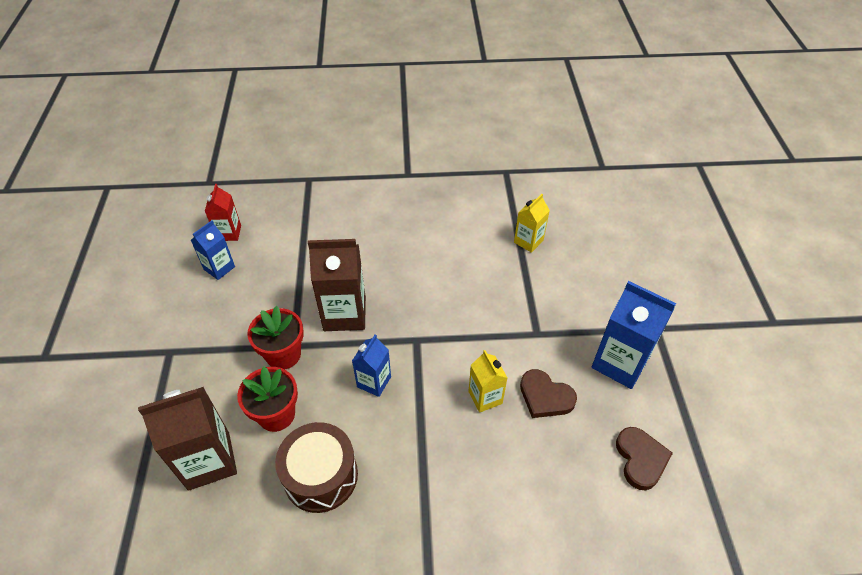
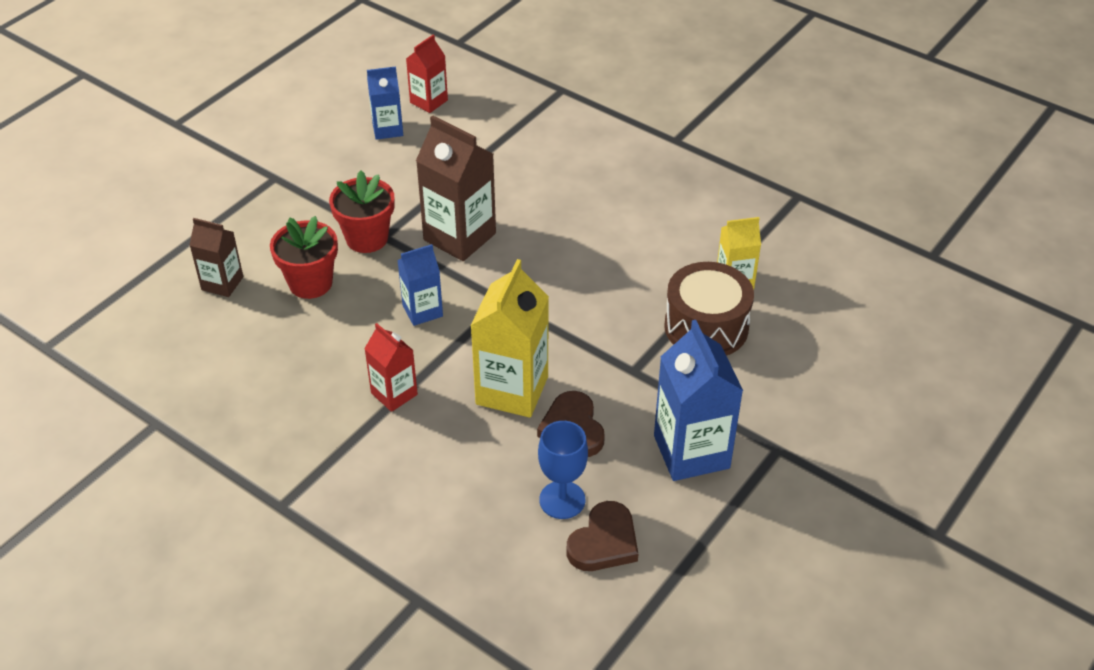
camera: 40 degrees right, 5 degrees down
brown carton [138,387,237,491] -> brown carton [189,218,243,297], size x0.58
brown drum [275,422,358,513] -> brown drum moved to [664,262,754,356]
yellow carton [468,350,507,413] -> yellow carton [470,259,549,418], size x1.73
none -> red carton [364,323,418,412]
none -> blue goblet [538,421,588,519]

